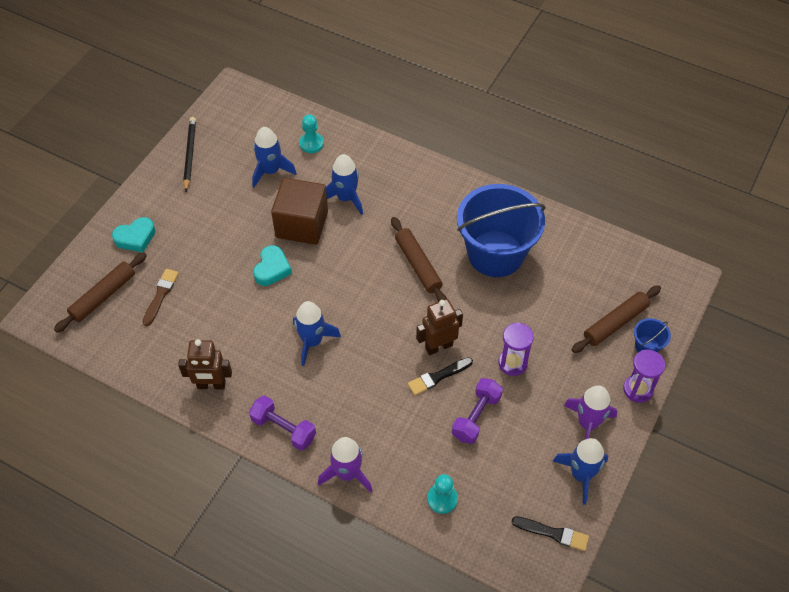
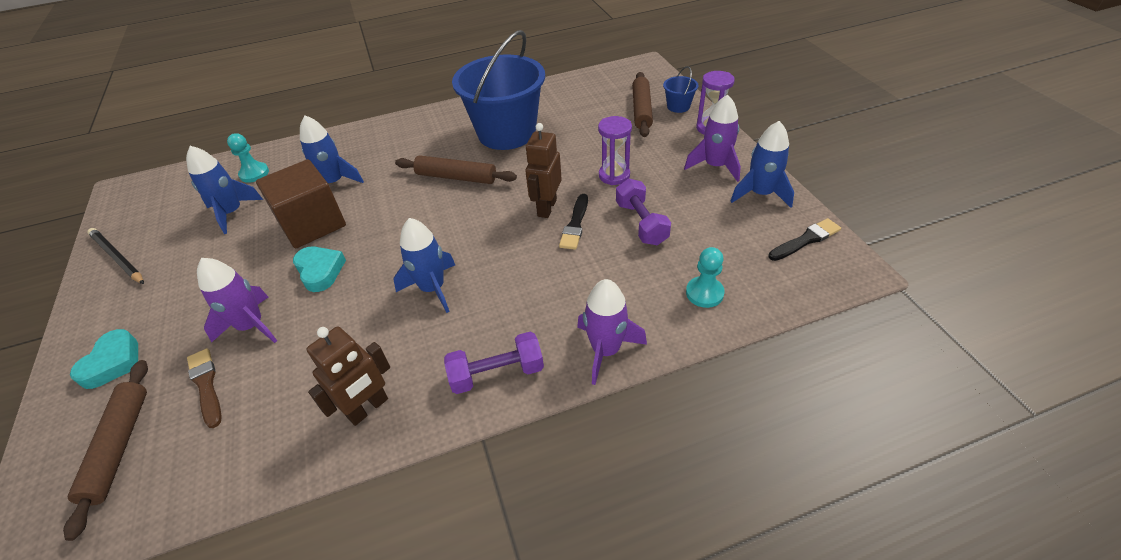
camera: 45 degrees left, 10 degrees down
none -> purple rocket [197,258,277,343]

